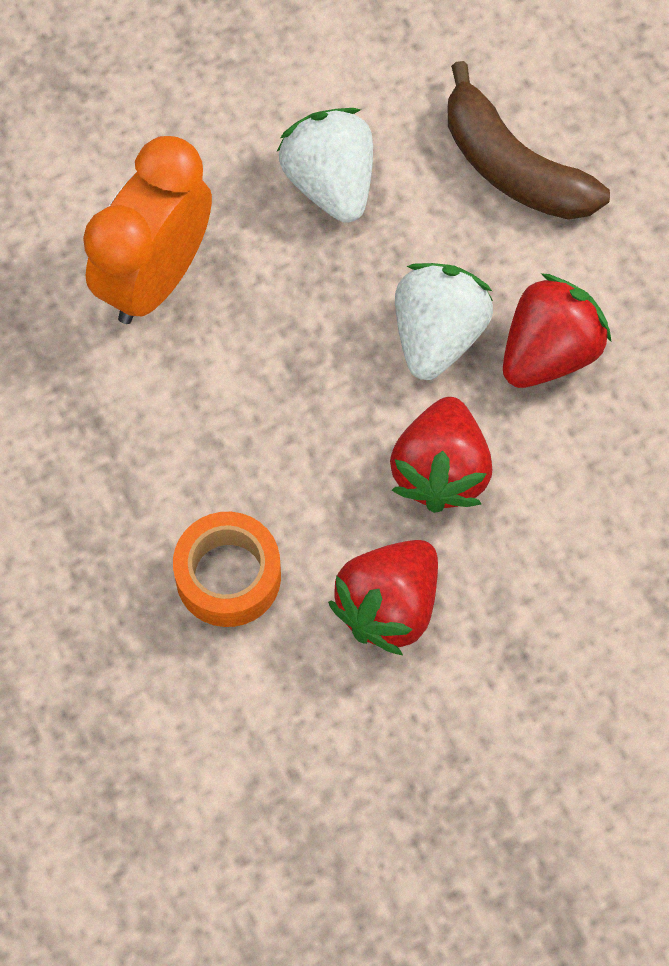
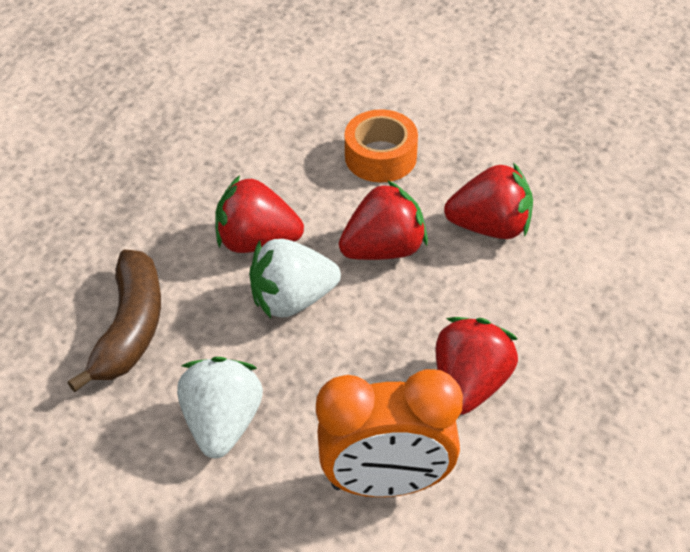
camera: 125 degrees left, 20 degrees down
orange tape [173,512,281,627] -> orange tape moved to [345,109,418,183]
white strawberry [277,108,373,223] -> white strawberry turned 150 degrees clockwise [177,357,263,458]
none -> red strawberry [435,317,518,415]

